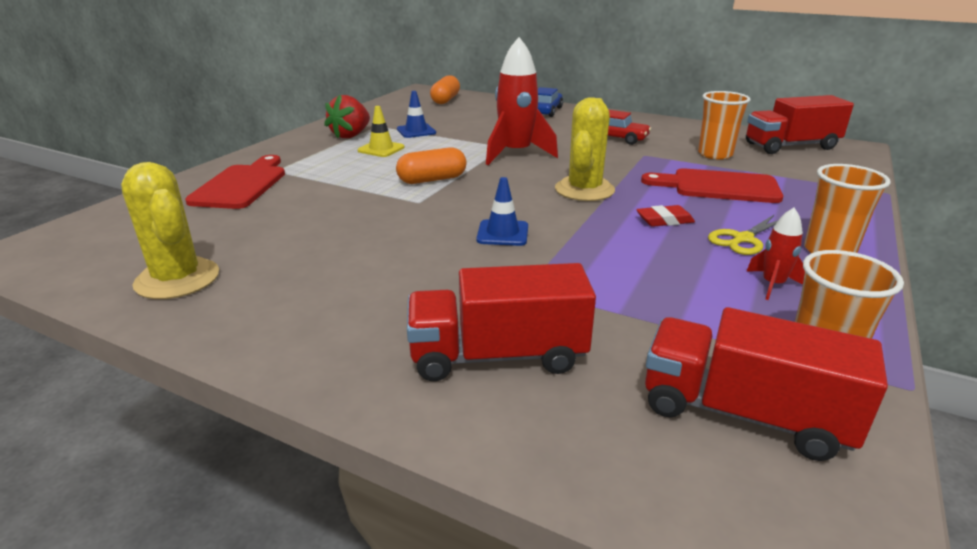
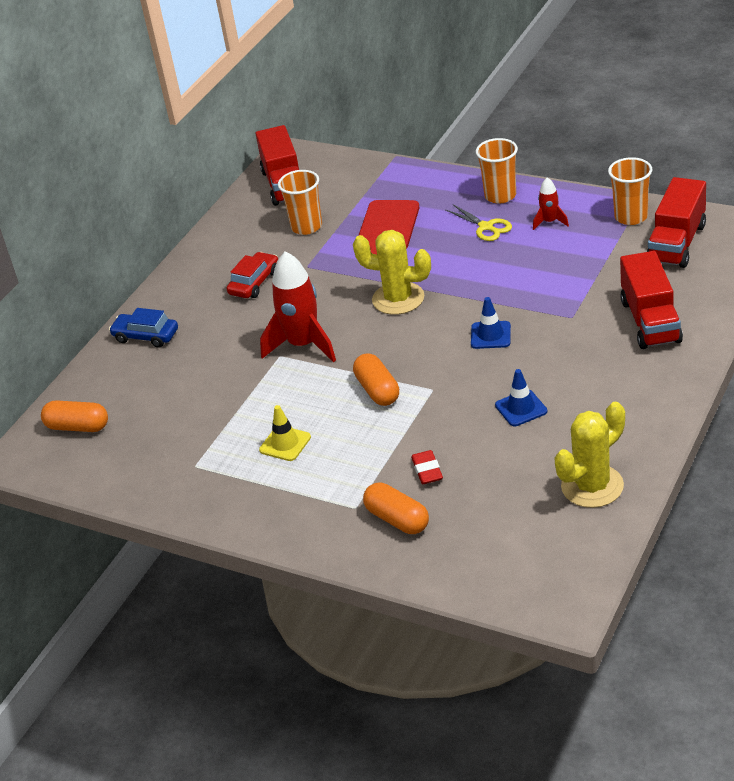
camera: 85 degrees left, 10 degrees up
red cutting board [185,155,285,209] -> orange capsule [363,482,429,534]
red strawberry [324,95,370,138] -> none
blue traffic cone [397,91,436,138] -> blue traffic cone moved to [495,369,547,426]
red eraser [636,205,695,227] -> red eraser moved to [411,450,443,484]

